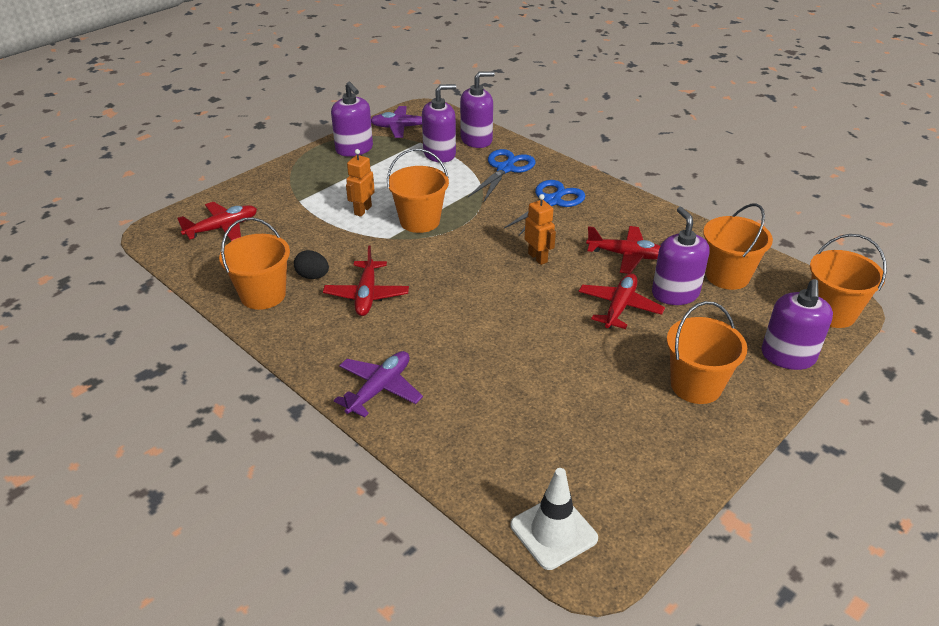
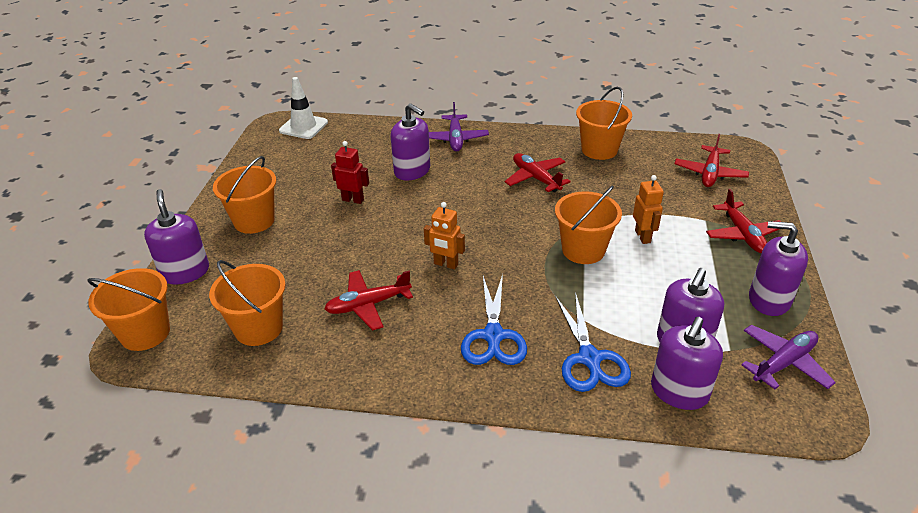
camera: 145 degrees right, 0 degrees up
black egg [294,250,329,279] -> none
red plane [578,273,665,329] -> red plane moved to [706,189,781,253]
purple soap dispenser [652,207,710,305] -> purple soap dispenser moved to [390,103,430,180]
none -> red robot [331,141,369,204]

